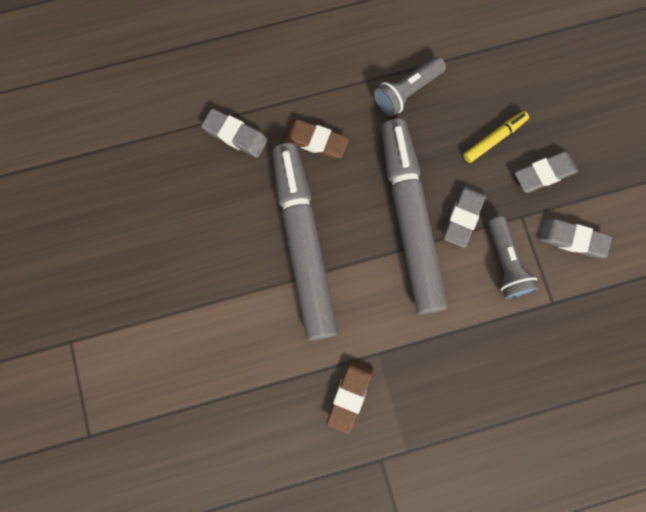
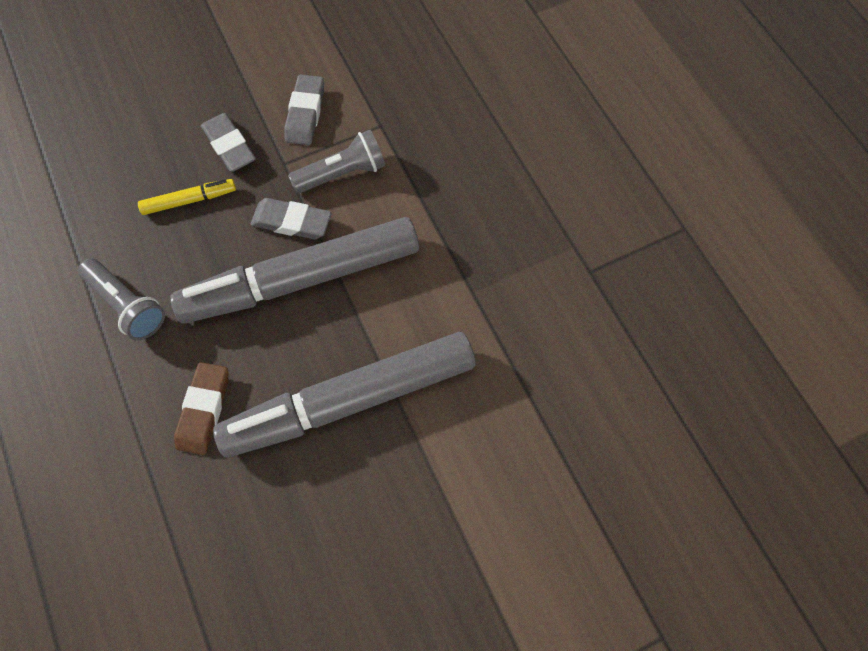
camera: 100 degrees left, 10 degrees down
grey eraser [201,108,268,158] -> none
brown eraser [327,359,373,434] -> none
yellow marker [463,111,529,163] -> yellow marker turned 120 degrees clockwise [138,179,236,215]

